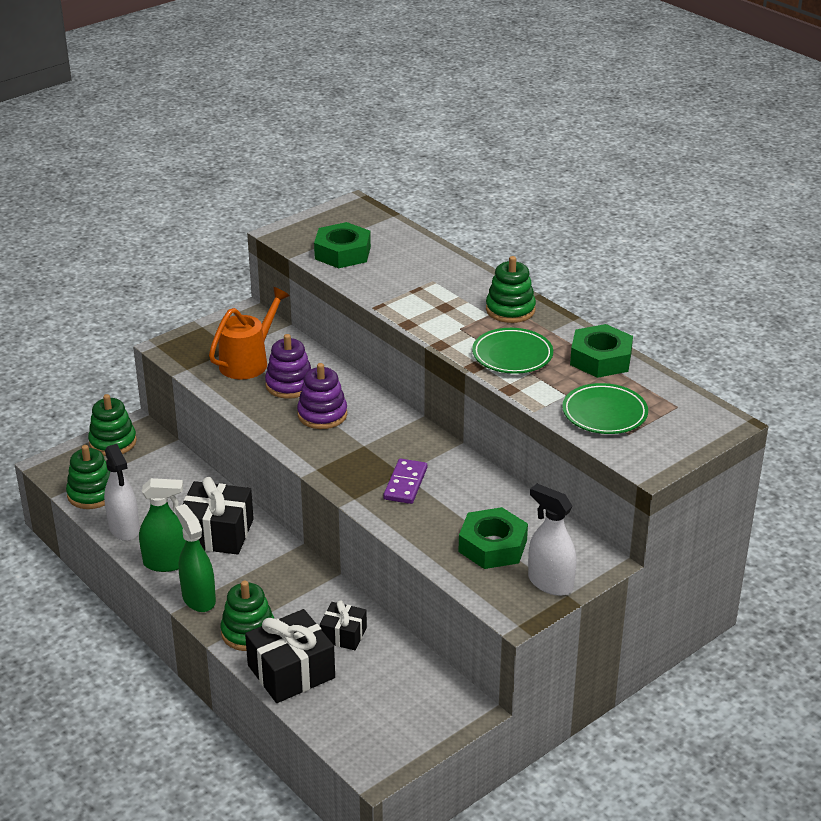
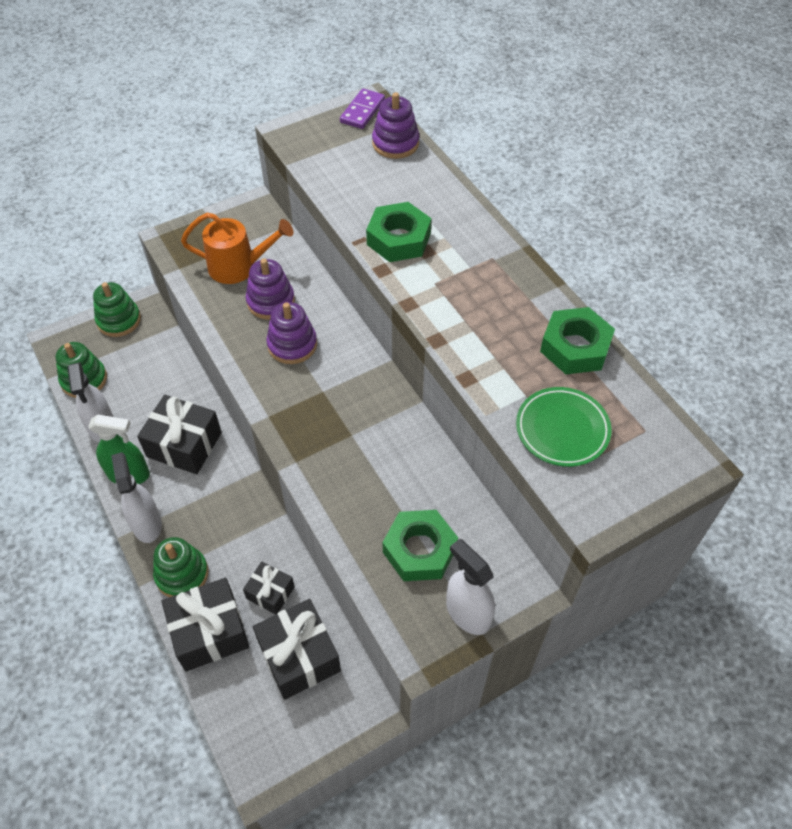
camera: 10 degrees right, 20 degrees up
green spray bottle [175,504,216,612] -> white spray bottle [111,452,162,543]
orange watering can [209,287,290,380] -> orange watering can turned 45 degrees clockwise [181,213,293,284]
green nut [314,222,371,268] -> green nut moved to [366,202,432,262]
purple domino [383,459,427,504] -> purple domino moved to [340,89,385,129]
green plate [472,328,553,374] -> none
green stacking toy [486,256,536,323] -> none
none -> black gift [253,599,341,700]
none -> purple stacking toy [372,92,419,159]

